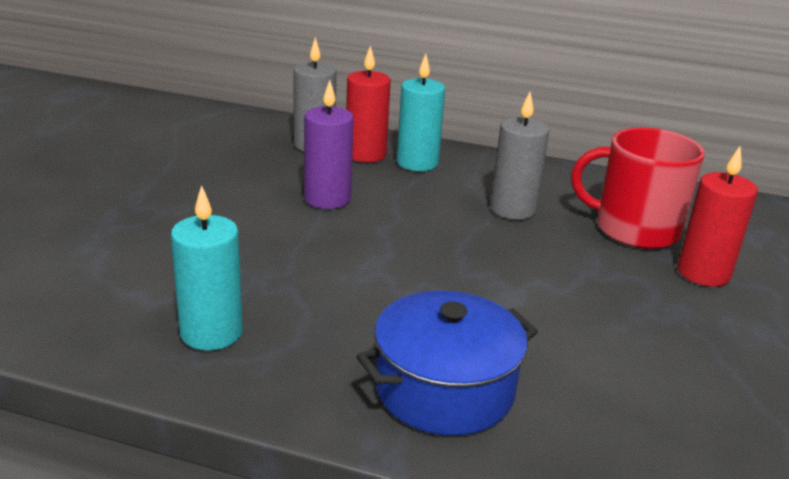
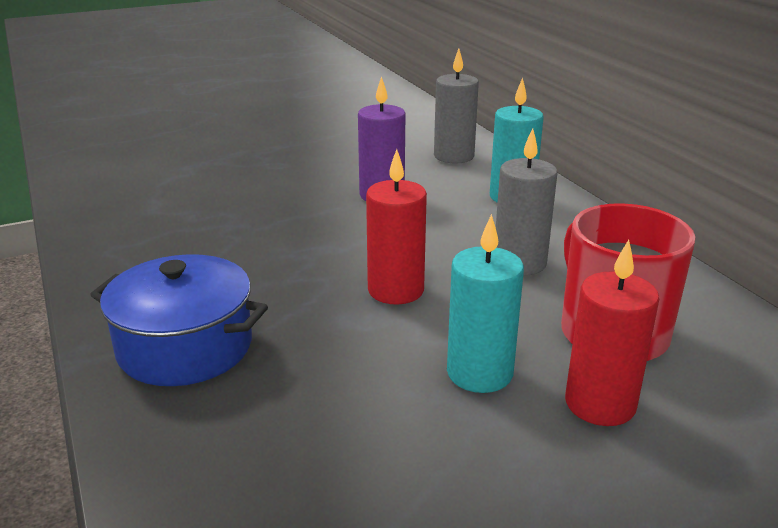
camera: 50 degrees right, 0 degrees up
turquoise candle [171,185,243,351] -> turquoise candle moved to [447,214,524,393]
red candle [346,46,391,163] -> red candle moved to [366,149,427,304]

